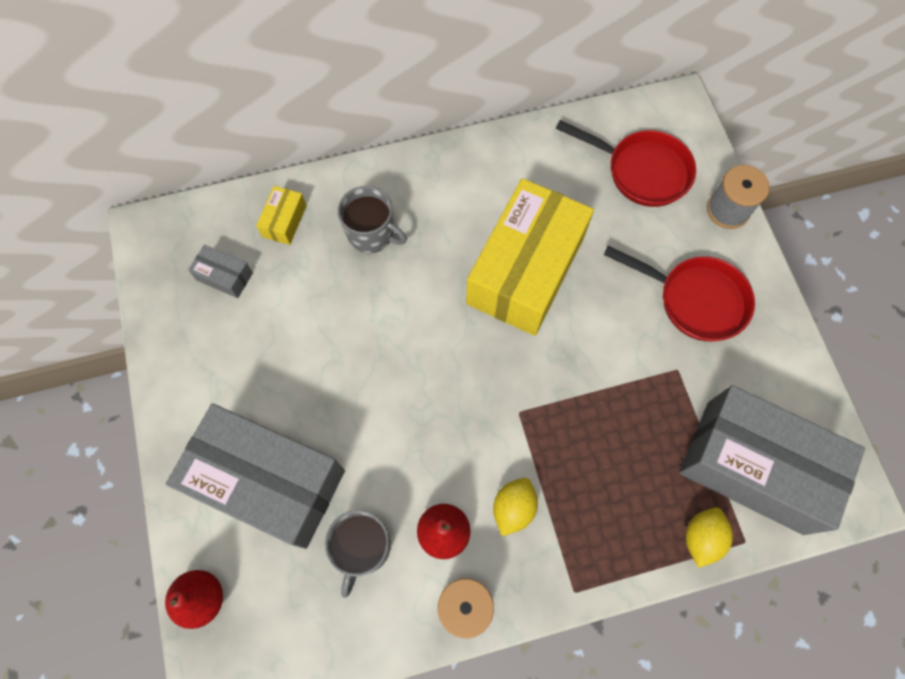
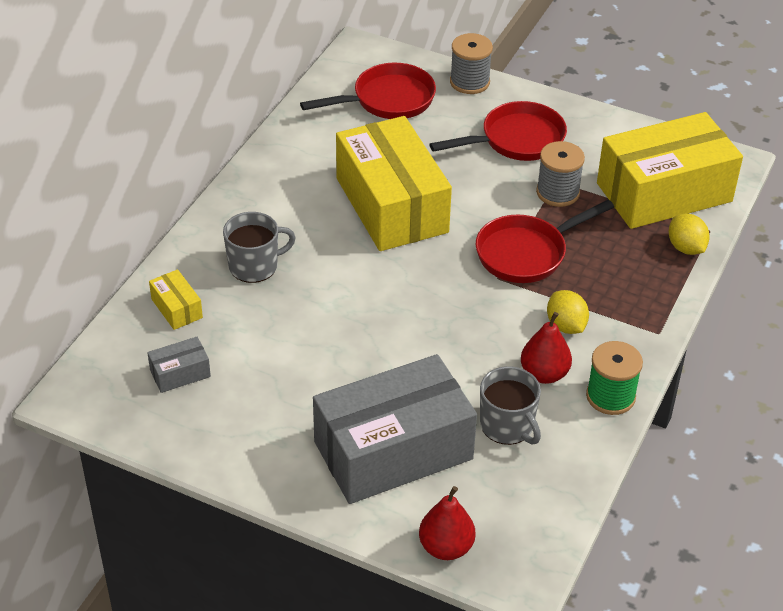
camera: 50 degrees left, 25 degrees down
grey box [679,385,865,535] -> yellow box [597,112,743,229]
none -> red pan [476,200,614,283]
none -> grey spool [536,141,585,207]

